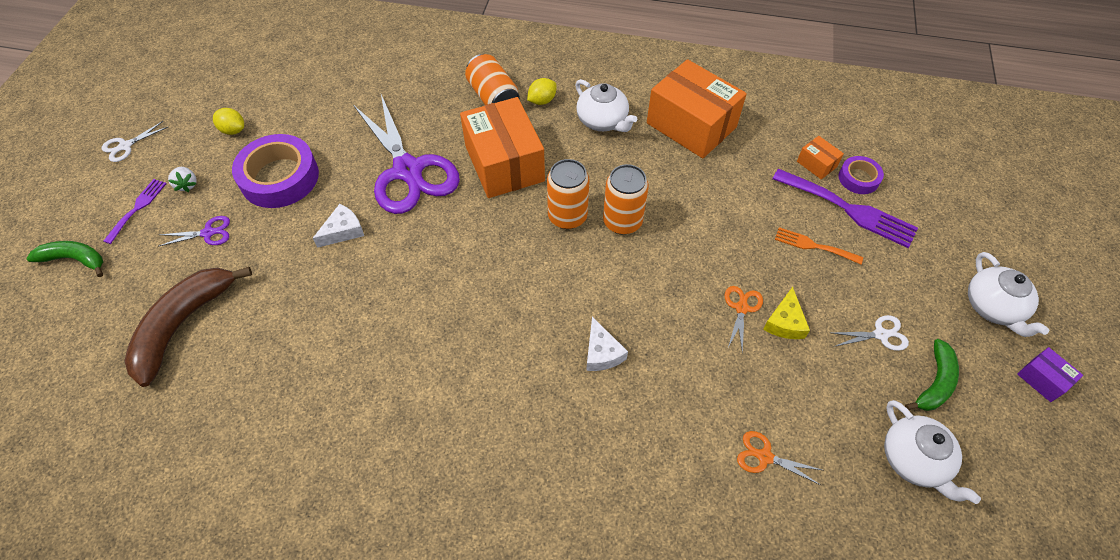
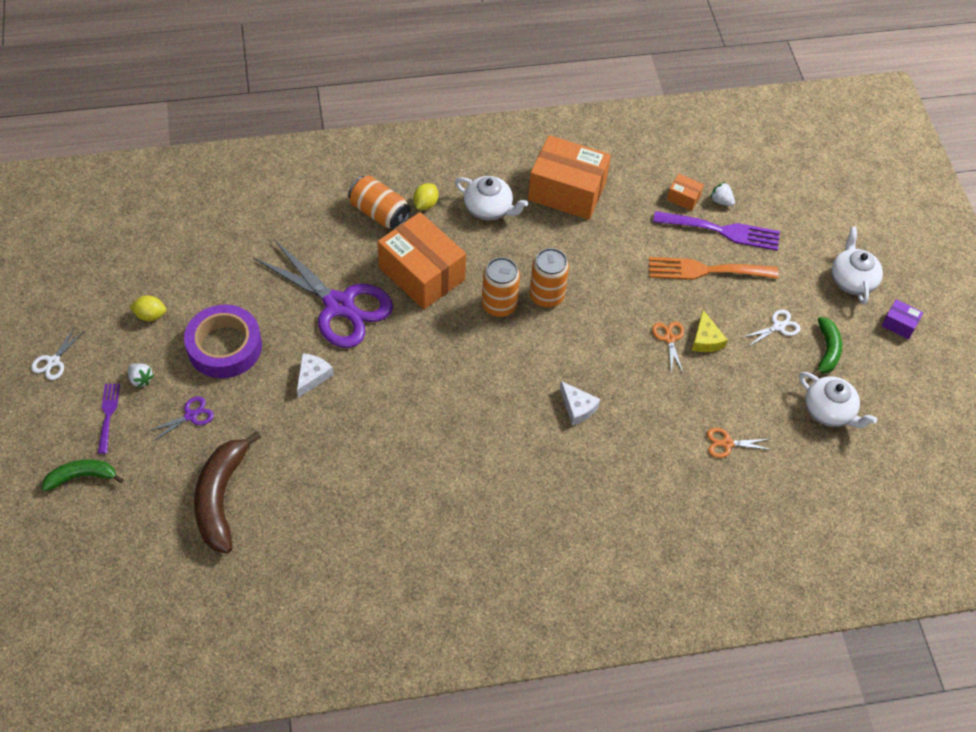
camera: 25 degrees left, 0 degrees up
orange fork [775,227,863,264] -> orange fork [649,257,779,280], size x1.76
purple tape [839,156,884,194] -> white strawberry [710,182,735,206]
white teapot [968,252,1049,337] -> white teapot turned 150 degrees counterclockwise [831,227,883,304]

